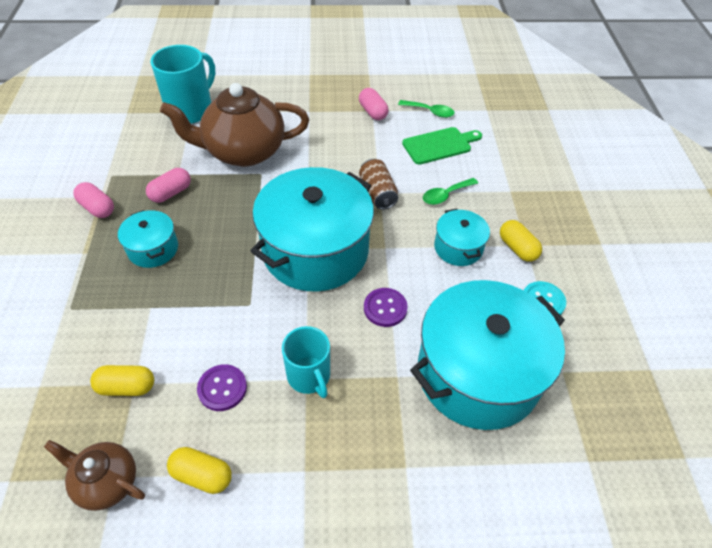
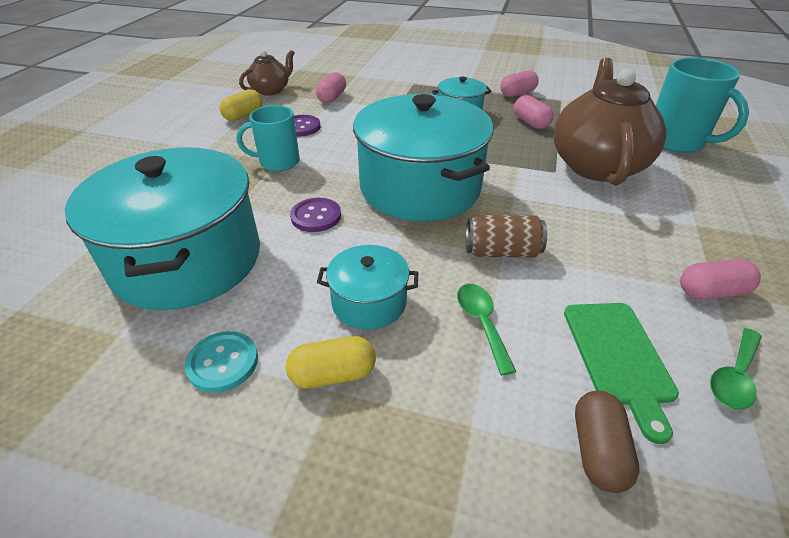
camera: 110 degrees right, 10 degrees down
yellow capsule [90,365,154,396] -> pink capsule [316,72,346,103]
none -> brown capsule [575,390,640,493]

